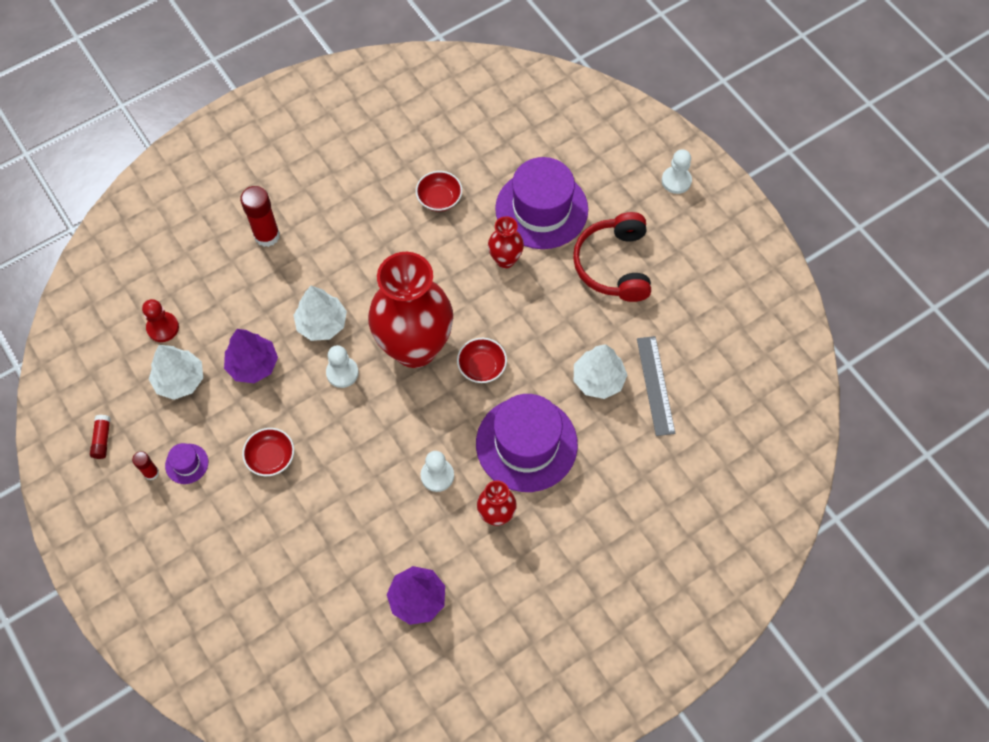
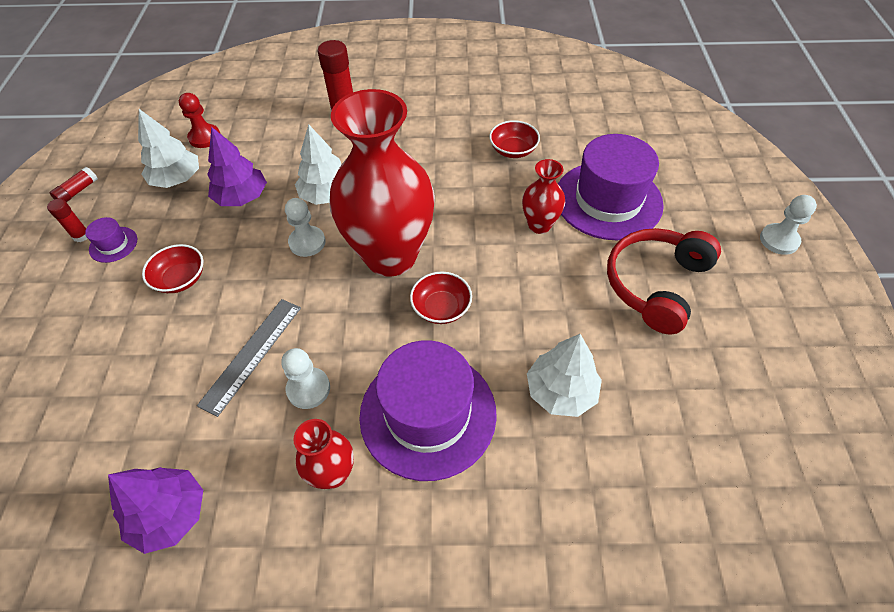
camera: 35 degrees right, 10 degrees down
grey ruler [637,336,675,436] -> grey ruler moved to [197,299,301,417]

